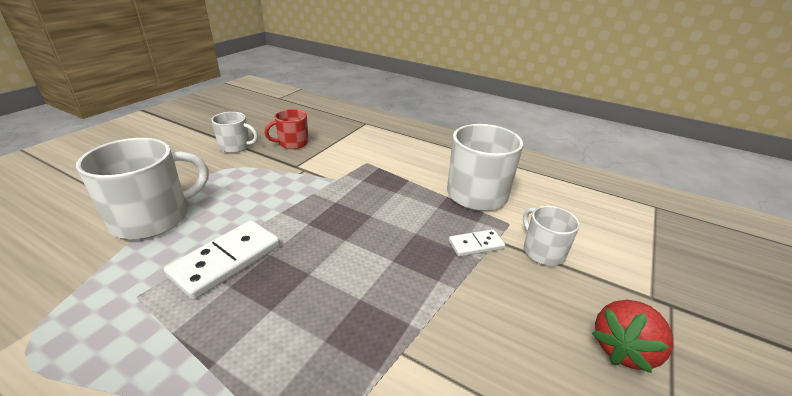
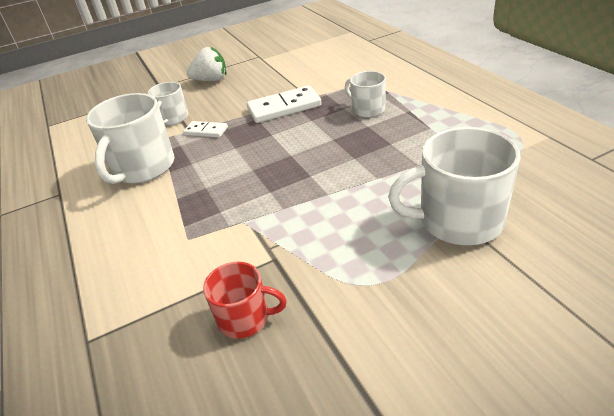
camera: 140 degrees left, 5 degrees up
white domino [164,220,280,300] -> white domino moved to [247,86,322,123]
white mug [211,112,258,153] -> white mug moved to [345,71,386,118]
red strawberry [592,300,673,373] -> white strawberry [187,46,226,81]

